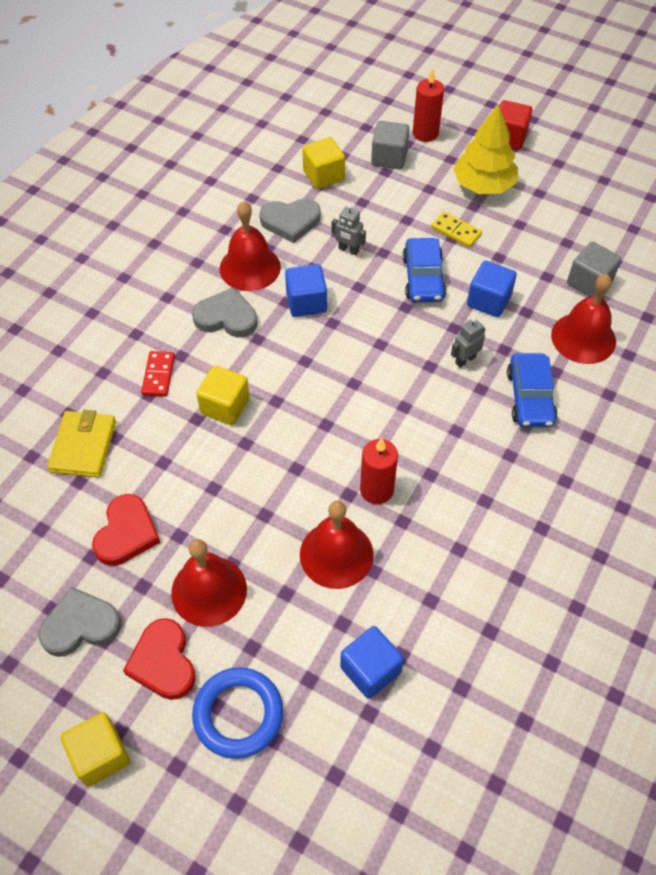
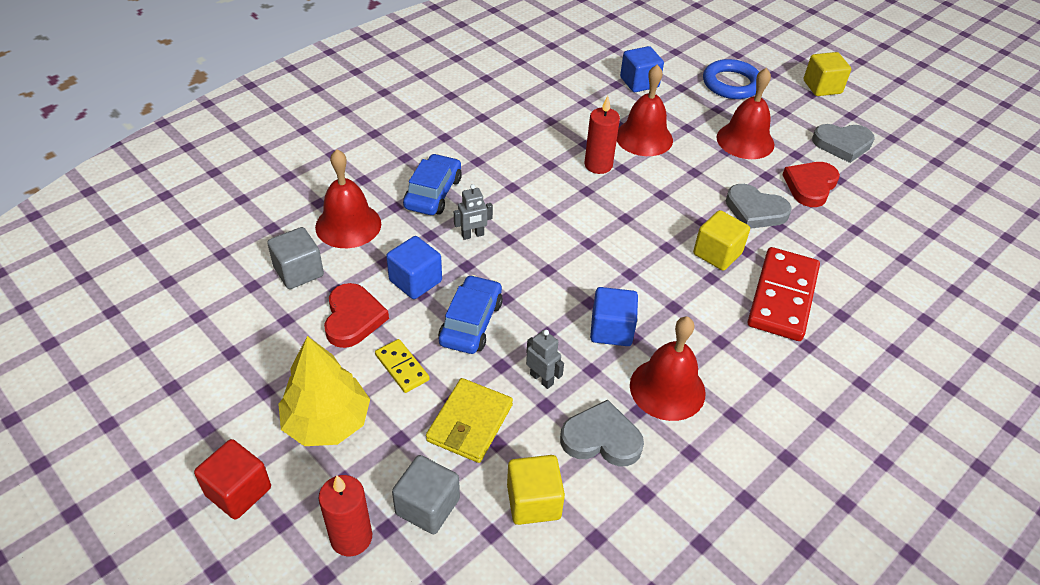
camera: 165 degrees left, 10 degrees down
yellow wallet [47,410,116,478] -> yellow wallet moved to [426,378,513,463]
red heart [123,618,196,700] -> red heart moved to [324,283,389,348]
red domino [141,351,175,397] -> red domino [747,247,820,341], size x2.00
grey heart [192,287,258,337] -> grey heart moved to [726,184,792,229]

